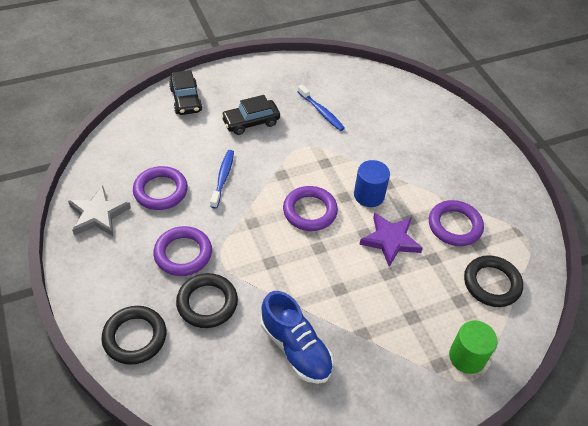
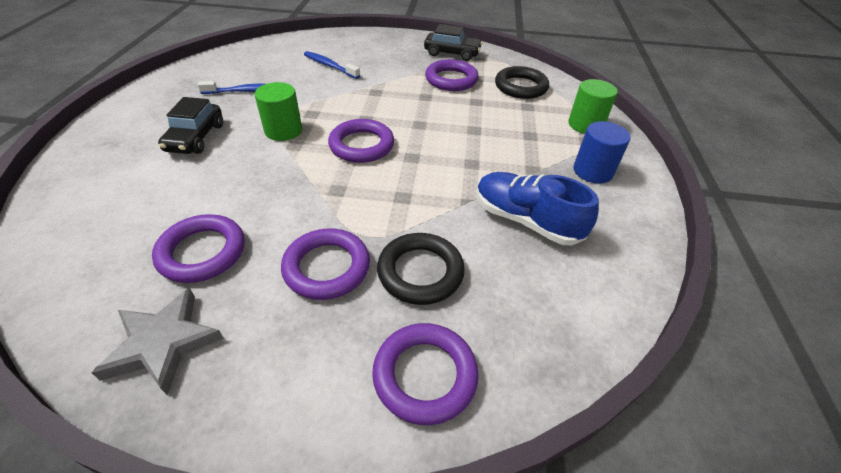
camera: 60 degrees left, 5 degrees down
black ring [102,306,166,365] -> purple ring [372,323,479,425]
black car [169,70,202,115] -> black car moved to [424,24,482,61]
blue toothbrush [210,150,234,209] -> blue toothbrush moved to [304,51,360,79]
blue shoe [261,291,334,384] -> blue shoe turned 135 degrees counterclockwise [476,172,599,245]
blue cylinder [354,160,390,207] -> blue cylinder moved to [574,121,630,184]
purple star [359,212,423,267] -> none
none -> green cylinder [255,82,302,141]

